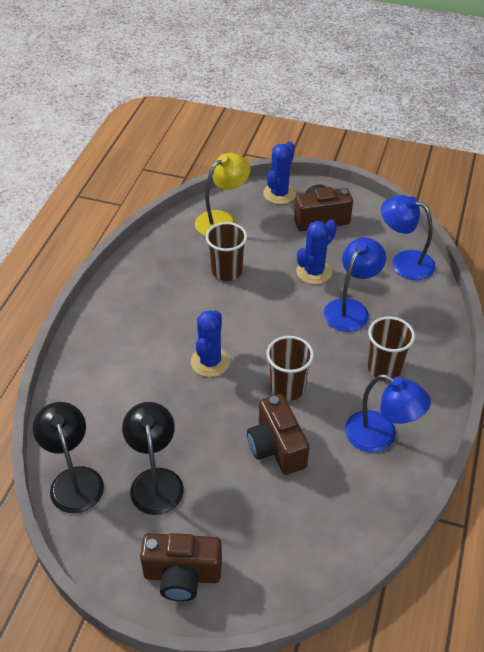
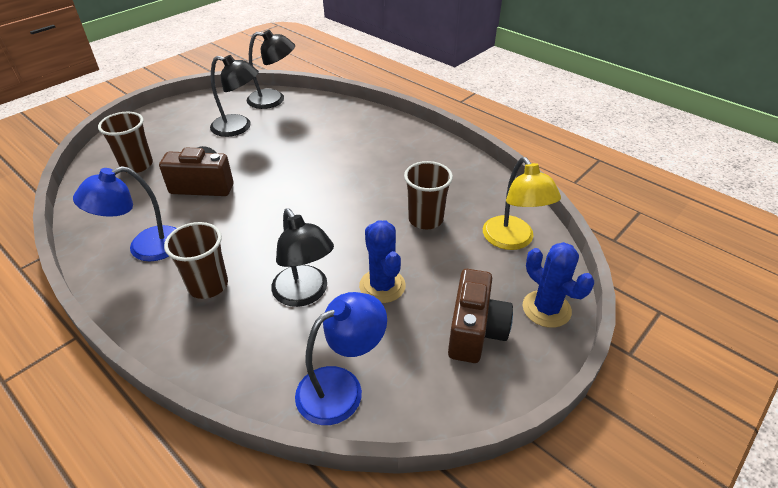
camera: 115 degrees right, 5 degrees down
brown camera [140,533,222,601] -> none
blue cactus [191,310,230,377] -> none
brown cup [266,336,314,401] -> brown cup moved to [98,112,153,173]
blue lamp [323,237,386,332] -> black lamp [271,208,334,307]

